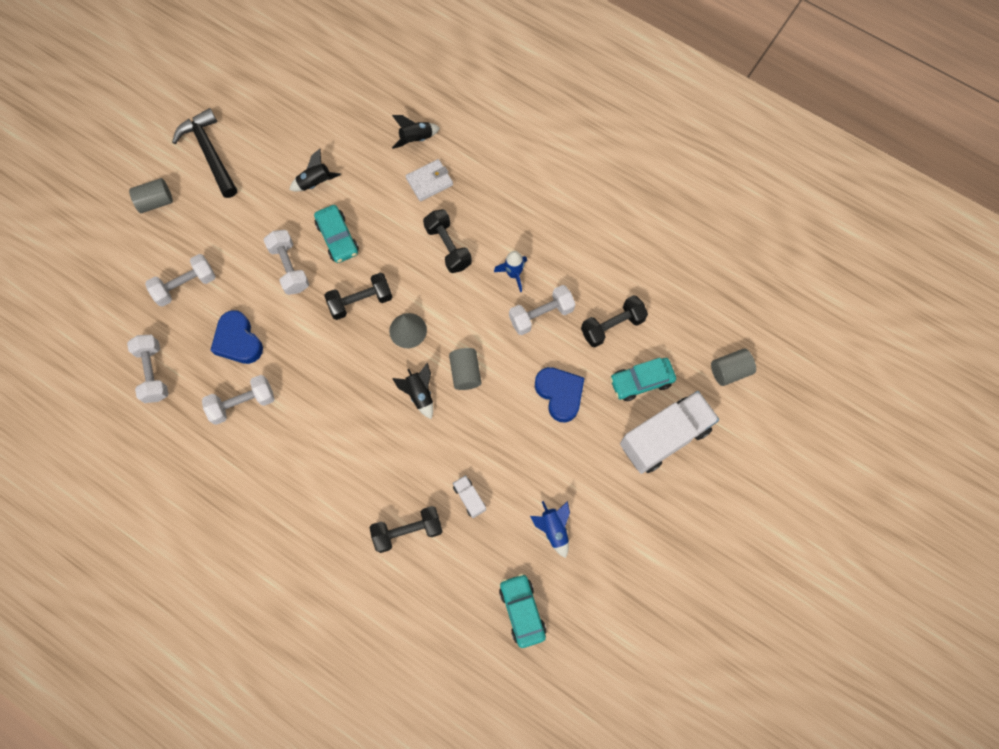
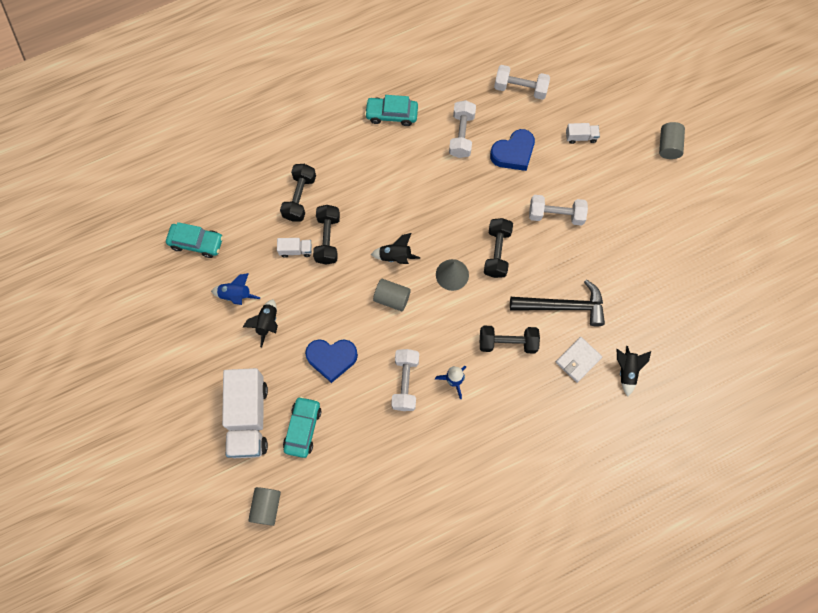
camera: 120 degrees right, 0 degrees up
white dumbbell [145,254,216,307] -> white truck [566,123,600,144]
black hammer [172,108,237,198] -> black hammer moved to [510,279,605,327]
blue heart [210,310,263,364] -> blue heart turned 150 degrees clockwise [490,129,535,171]
black rocket [289,149,341,192] -> black rocket moved to [243,299,278,347]
turquoise car [314,205,359,263] -> turquoise car moved to [365,95,418,126]
white wallet [406,159,453,201] -> white wallet turned 45 degrees clockwise [556,337,602,383]
black dumbbell [581,295,648,347] -> black dumbbell moved to [313,205,340,264]

